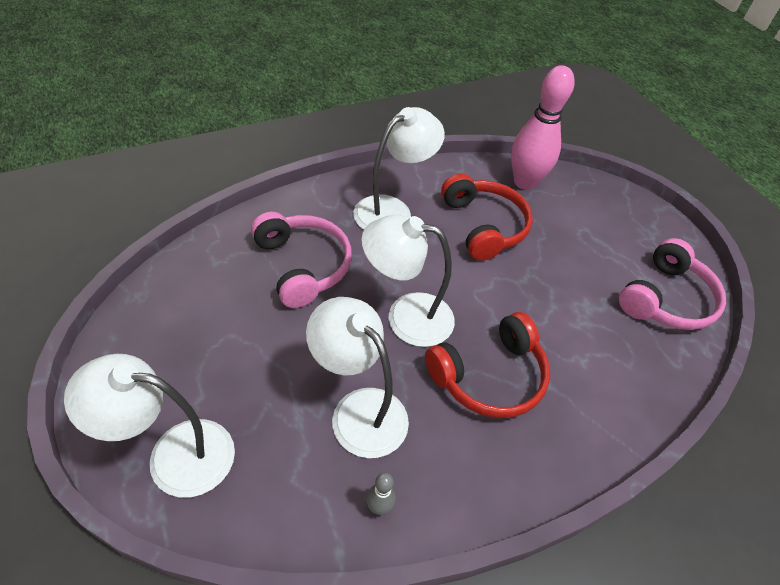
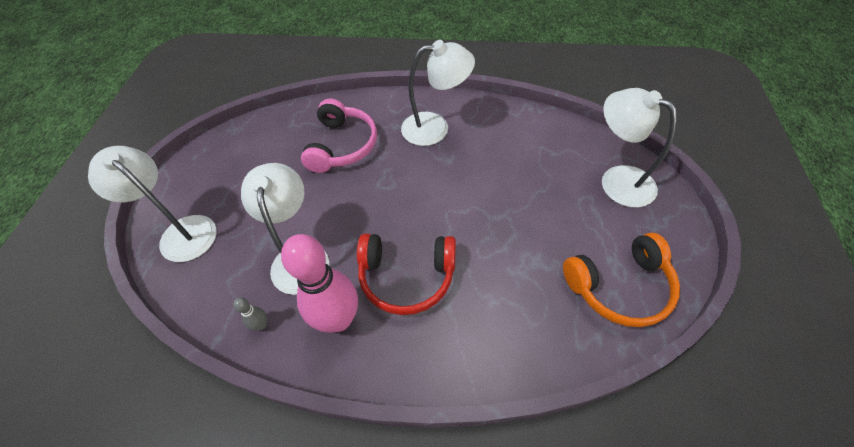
camera: 40 degrees right, 5 degrees up
white lamp [361,214,455,347] -> white lamp moved to [602,88,677,208]
red headphones [441,174,533,261] -> none
pink bowling pin [511,65,575,190] -> pink bowling pin moved to [281,234,358,332]
pink headphones [619,238,726,330] -> orange headphones [563,233,680,327]

